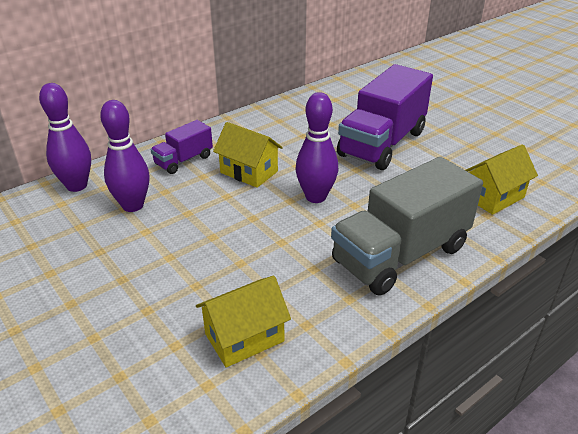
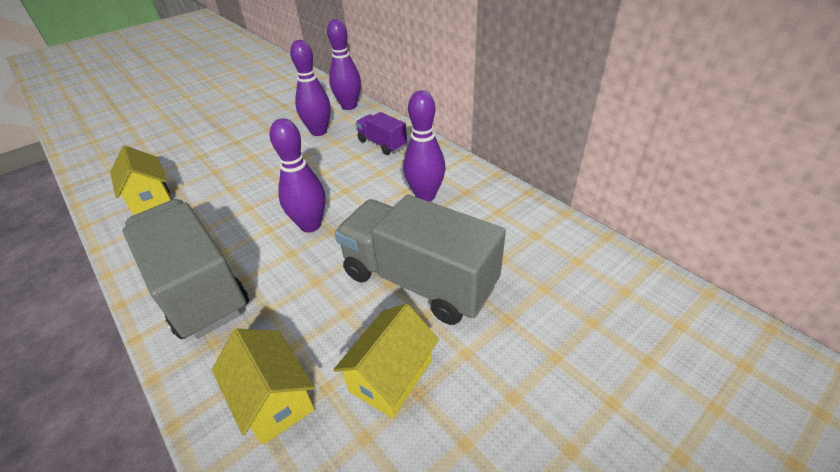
camera: 90 degrees right, 5 degrees up
yellow house [213,122,283,188] -> yellow house moved to [333,303,439,419]
purple truck [337,64,433,170] -> grey truck [335,194,506,325]
none -> purple bowling pin [403,91,446,201]

